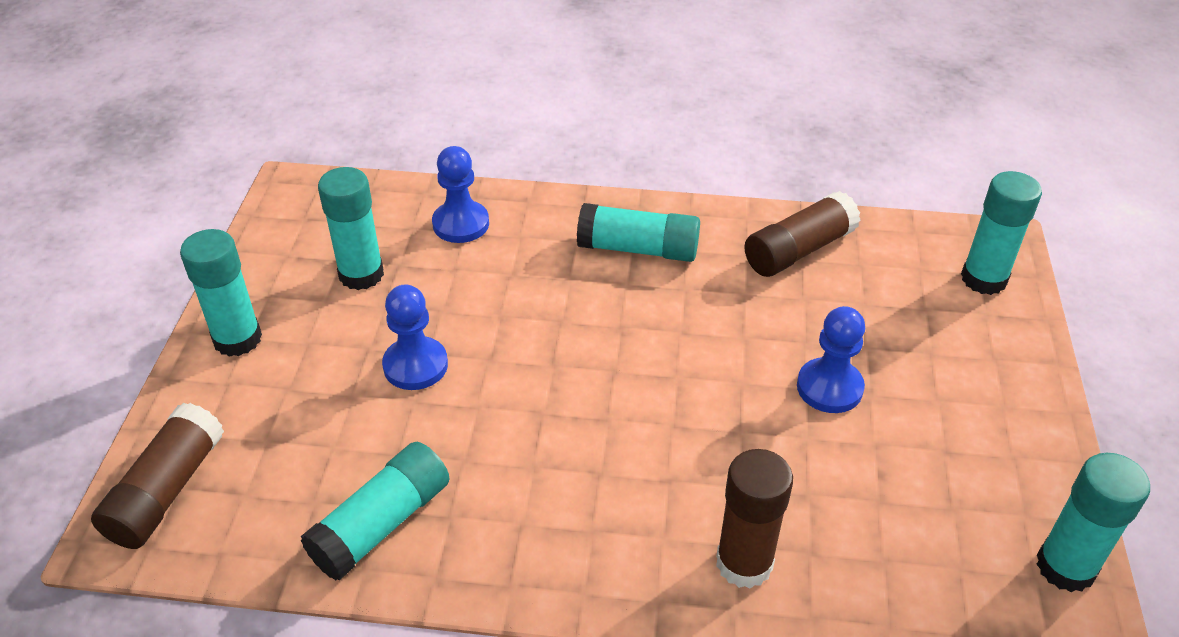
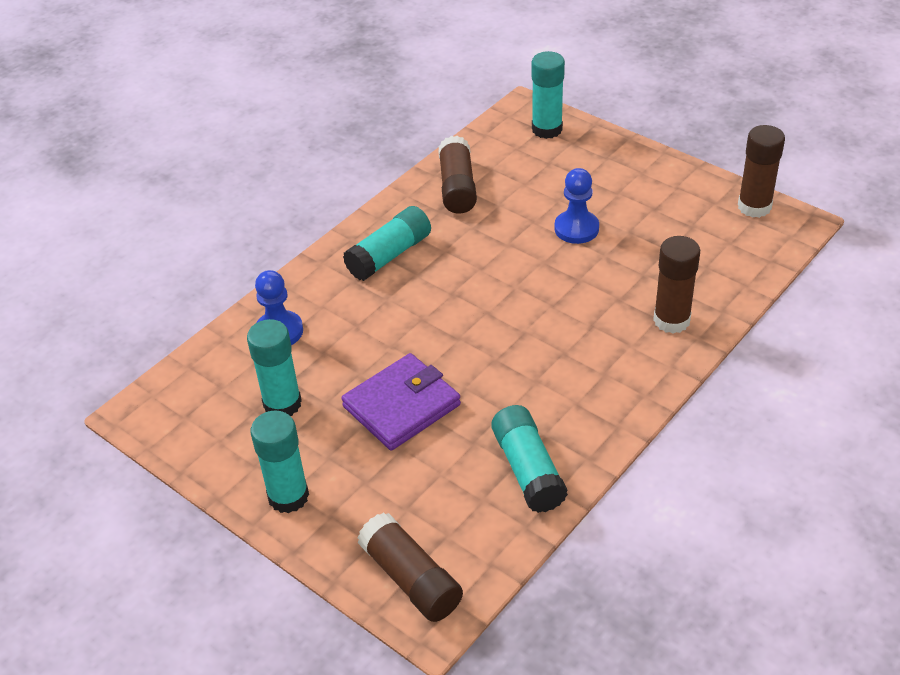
camera: 55 degrees left, 0 degrees up
blue pawn [382,284,448,390] -> purple wallet [341,353,461,450]
turquoise glue stick [1036,453,1150,592] -> brown glue stick [738,125,785,218]

